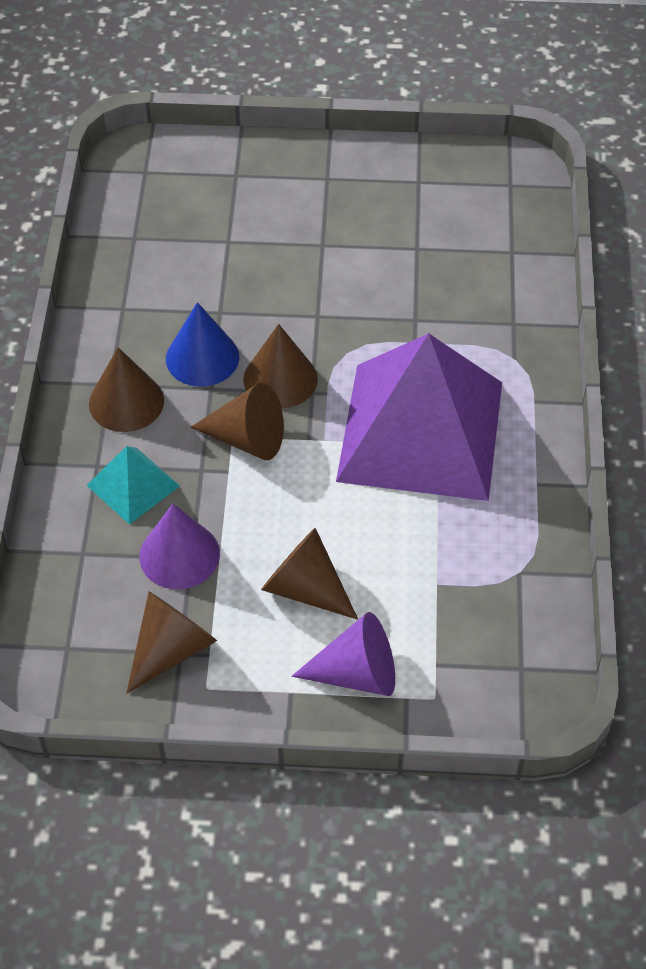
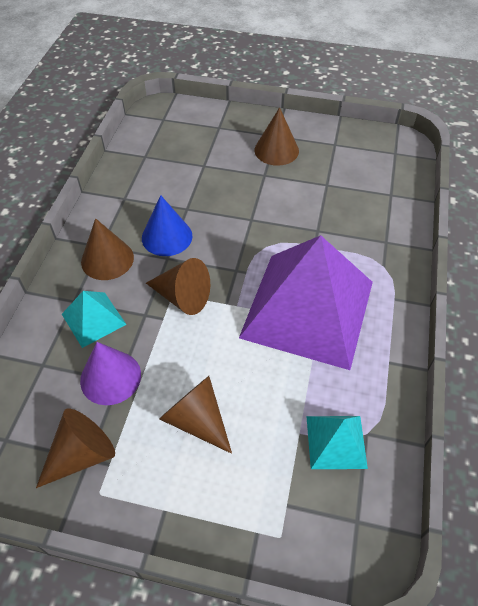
camera: 10 degrees right, 0 degrees up
brown cone [243,324,318,408] -> brown cone moved to [254,107,299,166]
purple cone [292,612,395,696] -> none
none -> turquoise pyramid [306,416,368,469]

